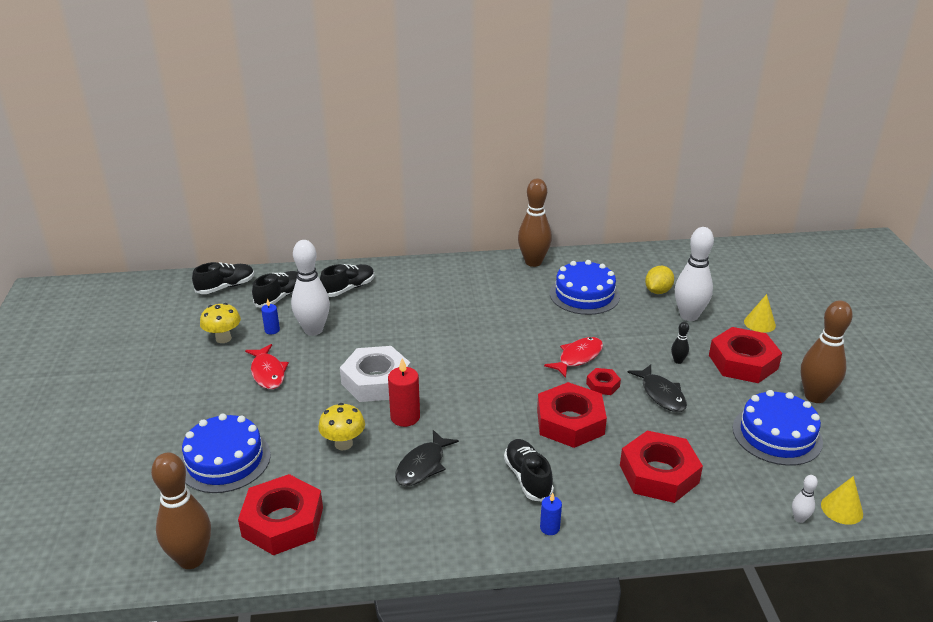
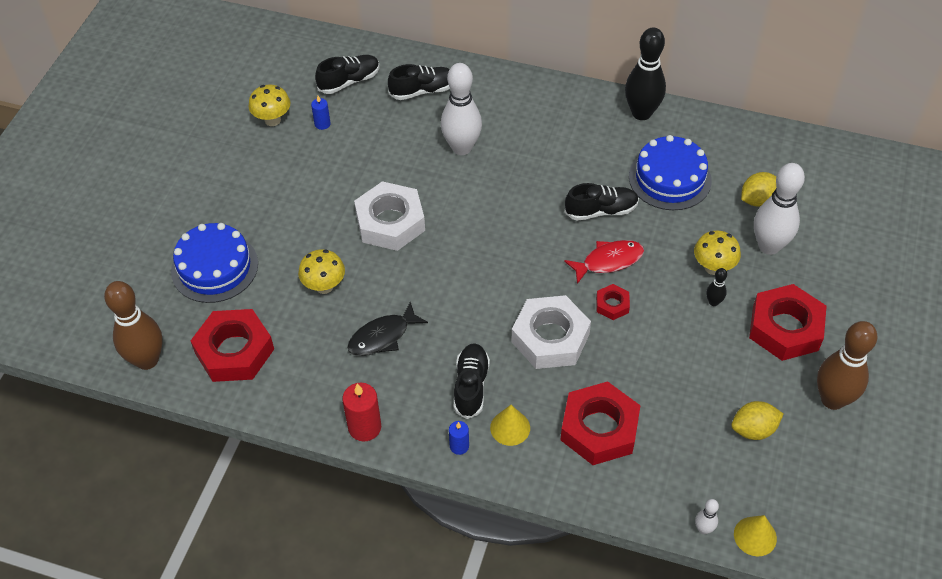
camera: 25 degrees right, 20 degrees up
black shoe [192,262,254,294] -> black shoe moved to [564,183,639,221]
red fish [245,344,289,389] -> none
white bowling pin [291,240,330,336] -> white bowling pin moved to [441,63,482,155]
red candle [388,358,420,427] -> red candle moved to [342,383,381,441]
brown bowling pin [518,179,552,267] -> black bowling pin [625,28,666,120]
red nut [537,382,607,448] -> white nut [511,295,591,369]
black fish [627,364,687,412] -> none
blue cake [733,390,823,466] -> yellow lemon [731,401,784,440]
yellow cone [744,294,776,333] -> yellow cone moved to [490,405,530,446]
none -> yellow mushroom [694,231,741,275]

